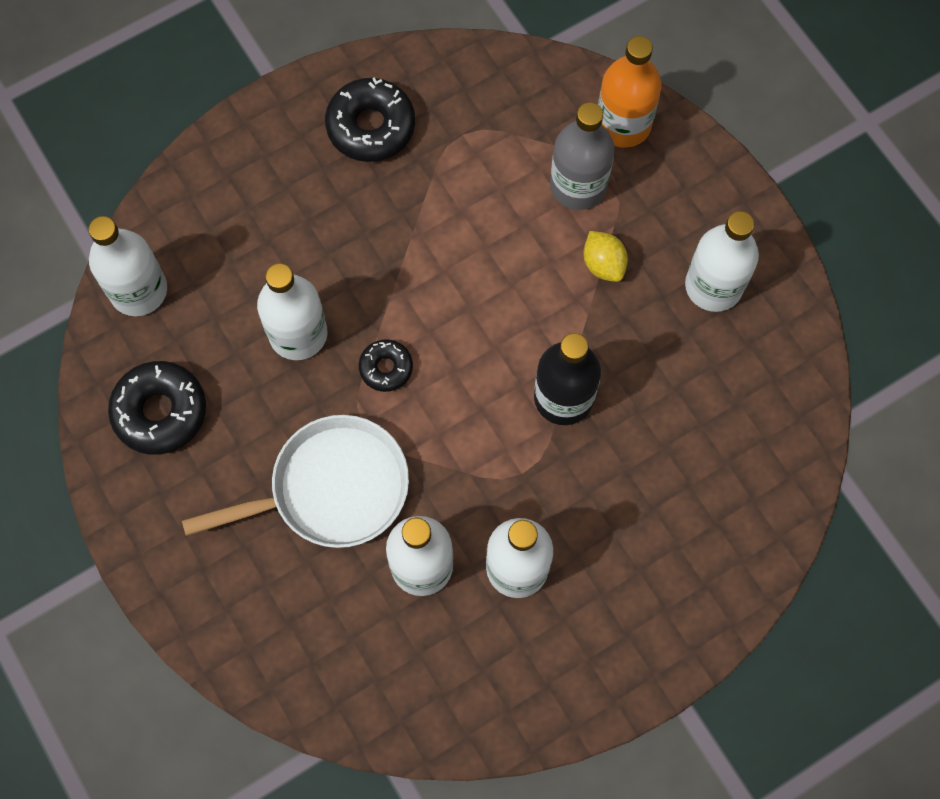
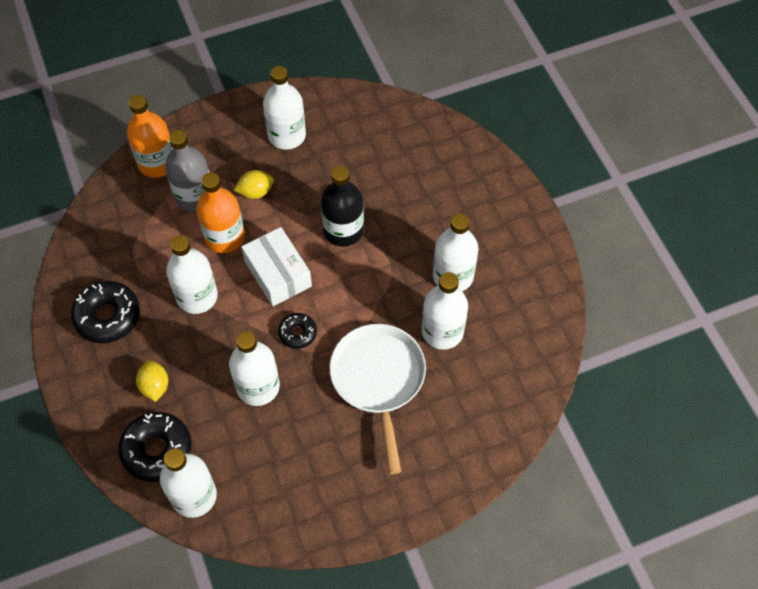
camera: 80 degrees left, 10 degrees down
black donut [108,361,206,455] -> black donut moved to [118,412,191,482]
none -> yellow lemon [136,360,168,402]
none -> white bottle [166,235,218,314]
none -> orange bottle [196,173,245,253]
none -> white box [241,227,312,306]

